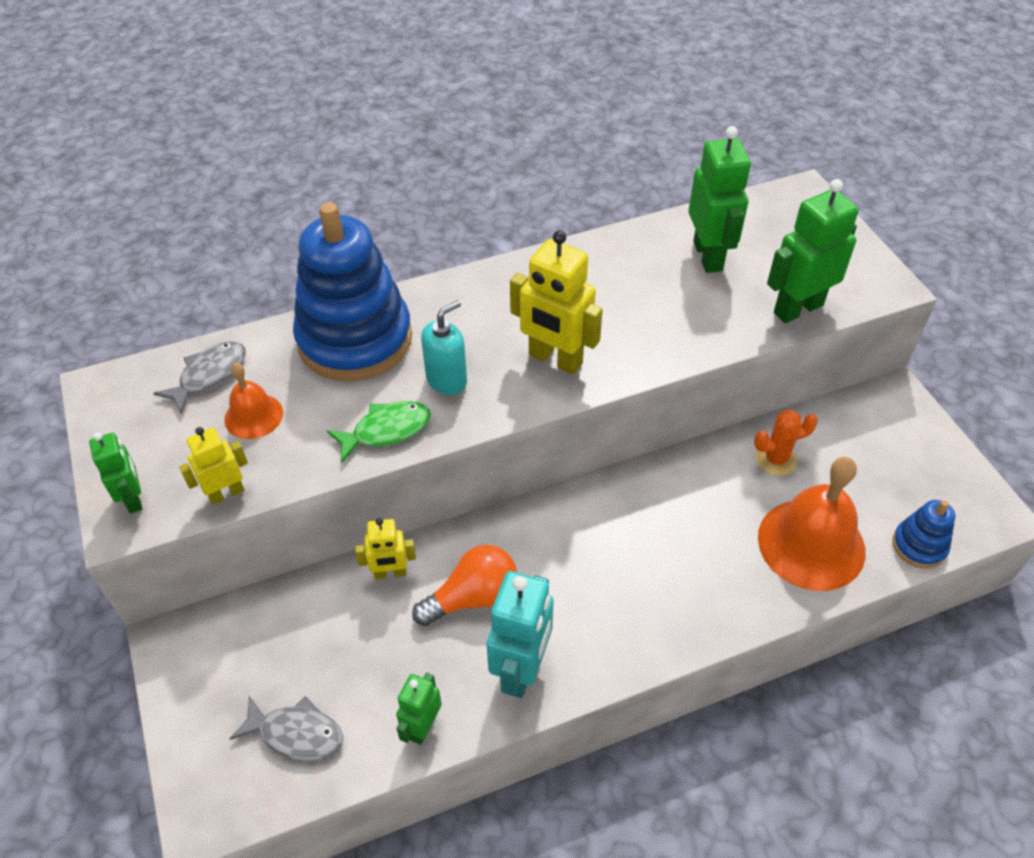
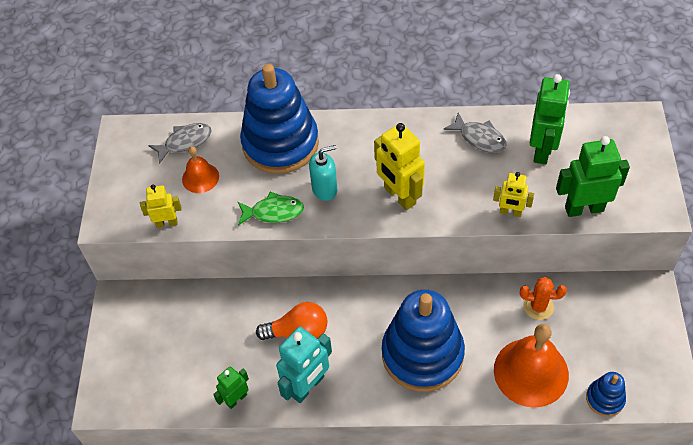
camera: 25 degrees right, 5 degrees up
green robot [89,432,143,513] -> none
grey fish [229,696,343,761] -> grey fish moved to [443,113,507,153]
yellow robot [355,518,416,579] -> yellow robot moved to [493,172,534,217]
none -> blue stacking toy [382,289,465,392]

